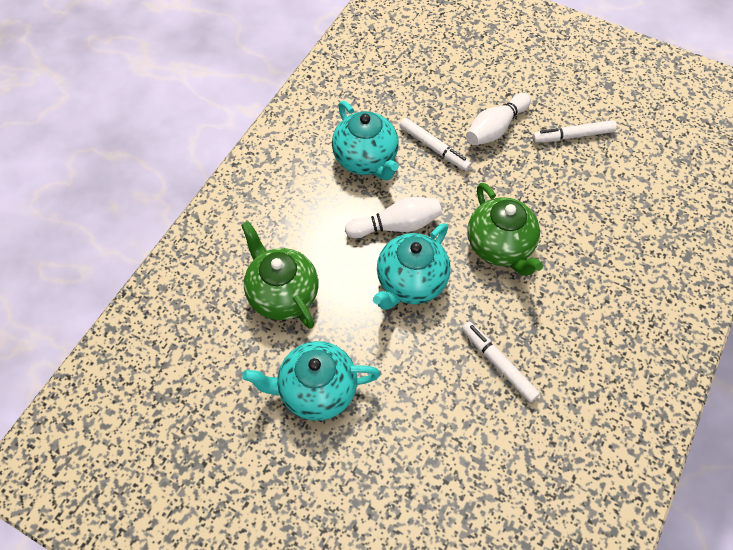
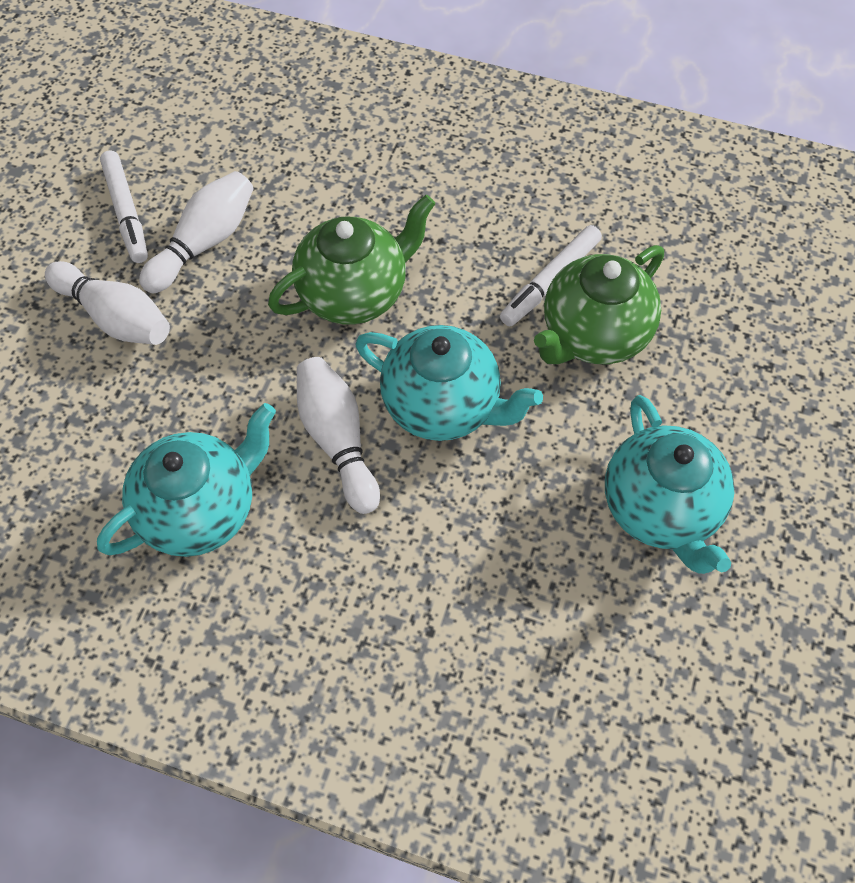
camera: 100 degrees left, 0 degrees up
green teapot [241,221,319,329] -> green teapot moved to [534,245,664,364]
white marker [399,117,472,171] -> none
none -> white bowling pin [139,171,254,293]

